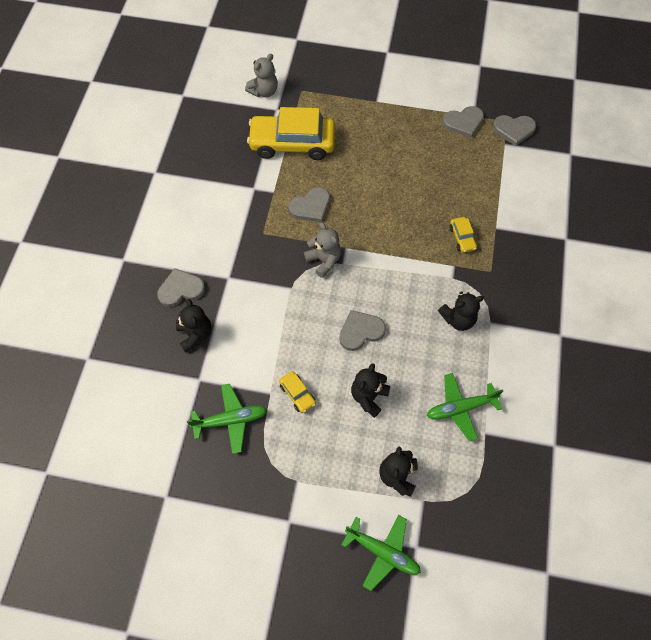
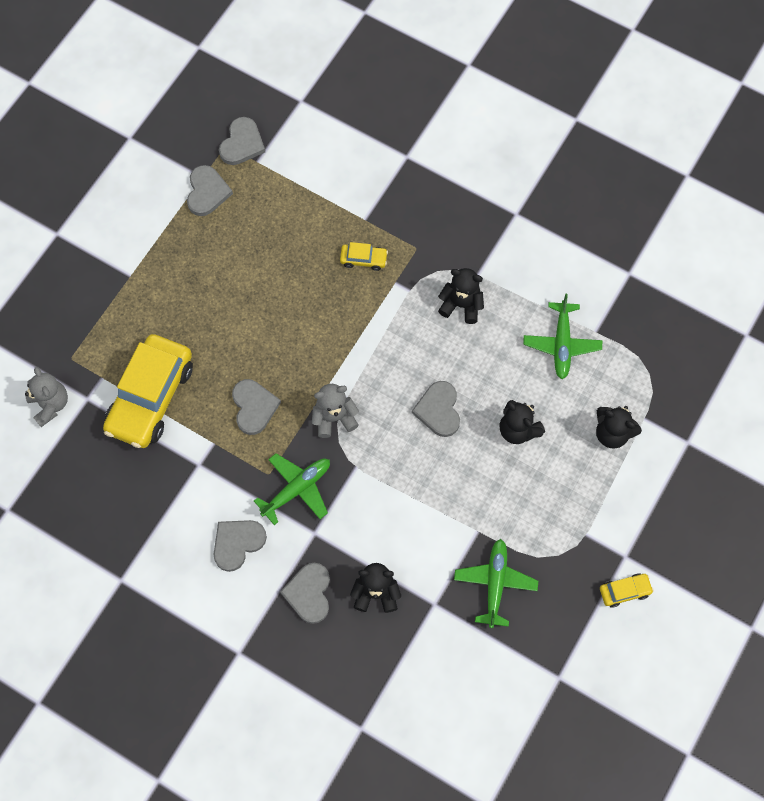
camera: 70 degrees left, 5 degrees up
yellow car [279,371,316,413] -> yellow car moved to [600,573,654,608]
green plane [341,515,421,591] -> green plane moved to [254,453,330,525]
black teddy bear [438,291,484,331] -> black teddy bear turned 75 degrees counterclockwise [438,268,484,324]
none -> grey heart [214,520,267,572]

